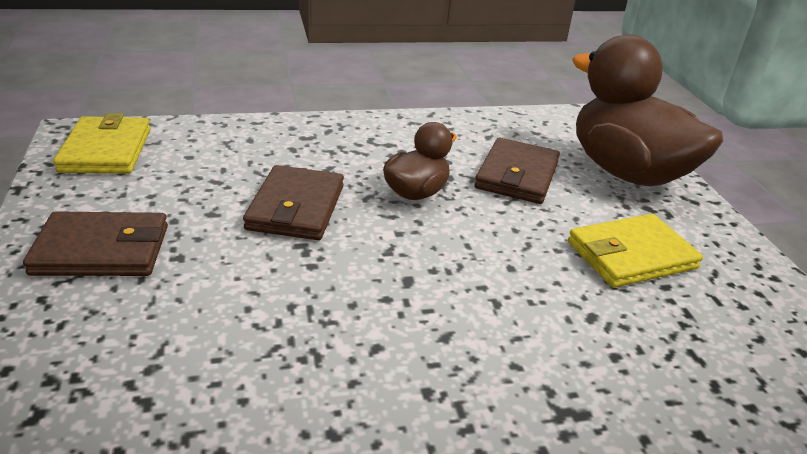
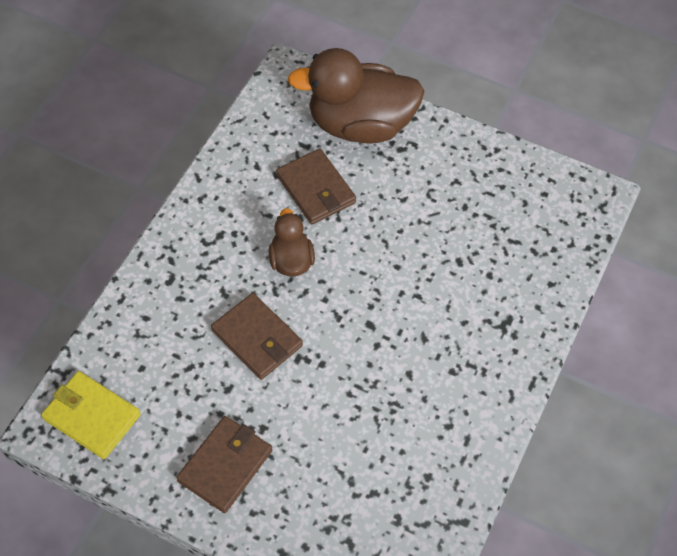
camera: 50 degrees left, 25 degrees up
yellow wallet [568,214,703,288] -> none

